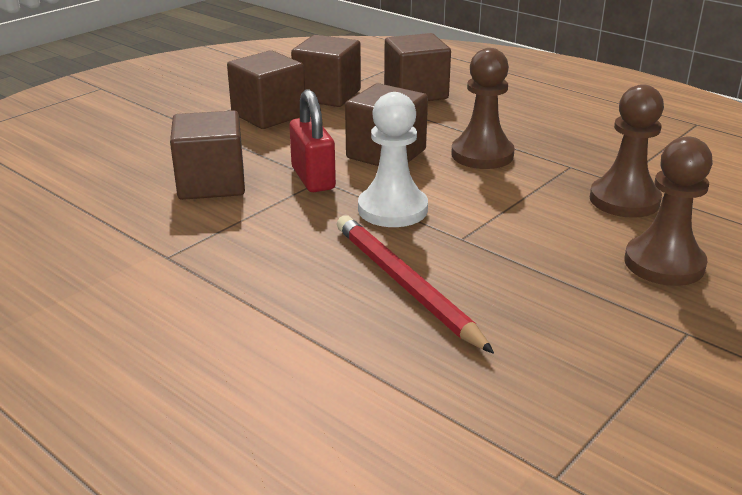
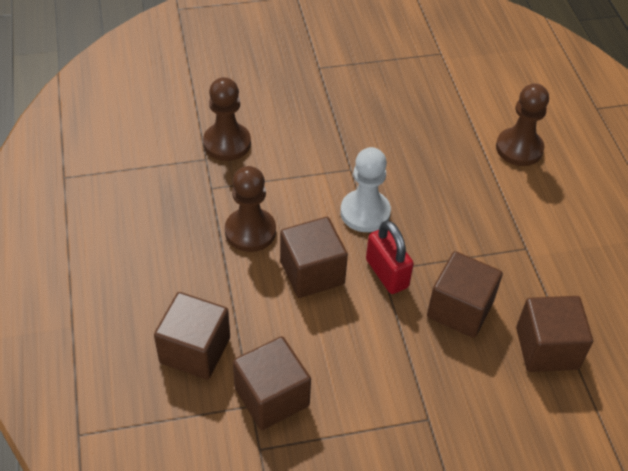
camera: 145 degrees left, 20 degrees up
brown cube [227,50,305,129] -> brown cube moved to [516,296,593,372]
red padlock [289,89,336,192] -> red padlock turned 45 degrees counterclockwise [366,220,414,294]
red pencil [337,215,494,354] -> none
brown pawn [624,136,713,286] -> brown pawn moved to [496,83,549,166]

